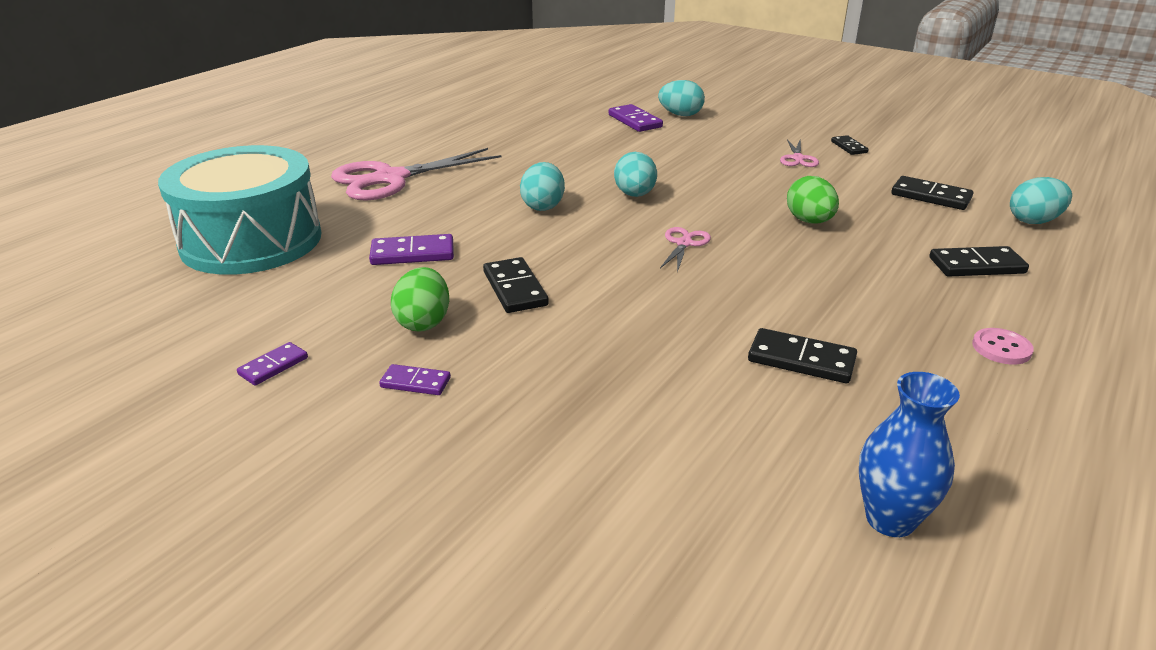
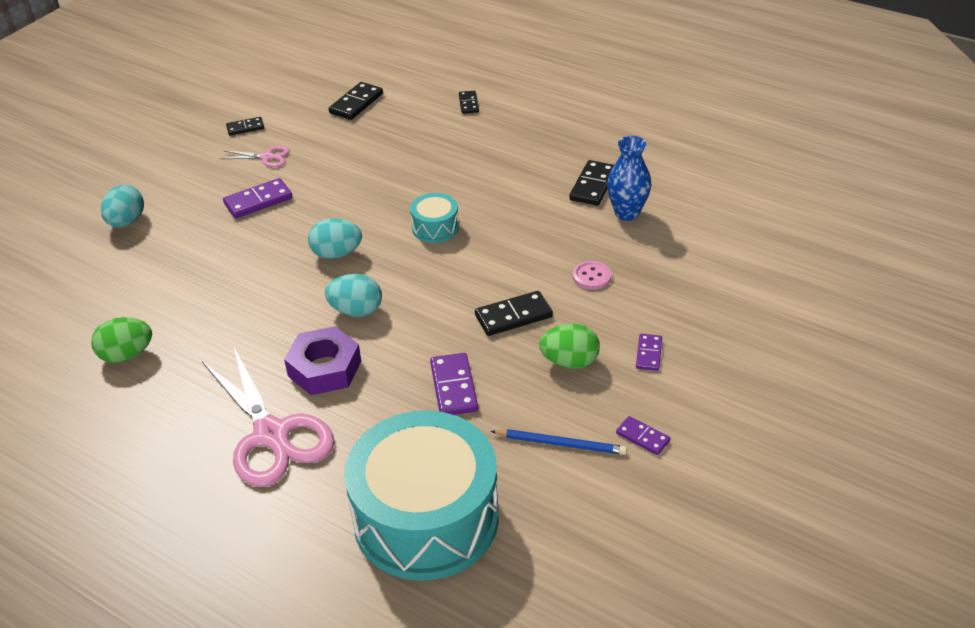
camera: 90 degrees left, 10 degrees up
purple domino [609,104,663,132] -> purple domino moved to [223,178,293,219]
pink scissors [660,227,711,272] -> turquoise drum [410,193,459,243]
green egg [787,176,839,224] -> green egg moved to [91,317,152,363]
blue vase [859,372,960,537] -> blue vase moved to [607,136,651,221]
black domino [929,246,1029,277] -> black domino [459,91,479,114], size x0.62
pink button [972,328,1034,365] -> pink button moved to [573,261,612,290]
turquoise egg [1010,177,1072,224] -> none
none -> purple nut [284,326,361,395]
none -> blue pencil [491,429,627,455]

